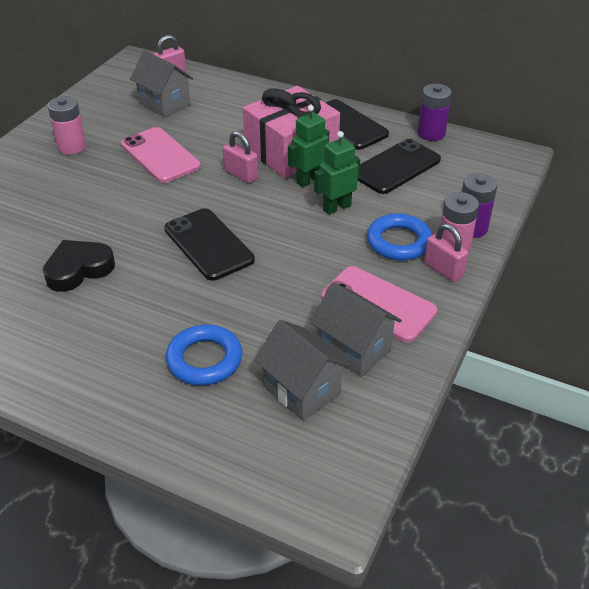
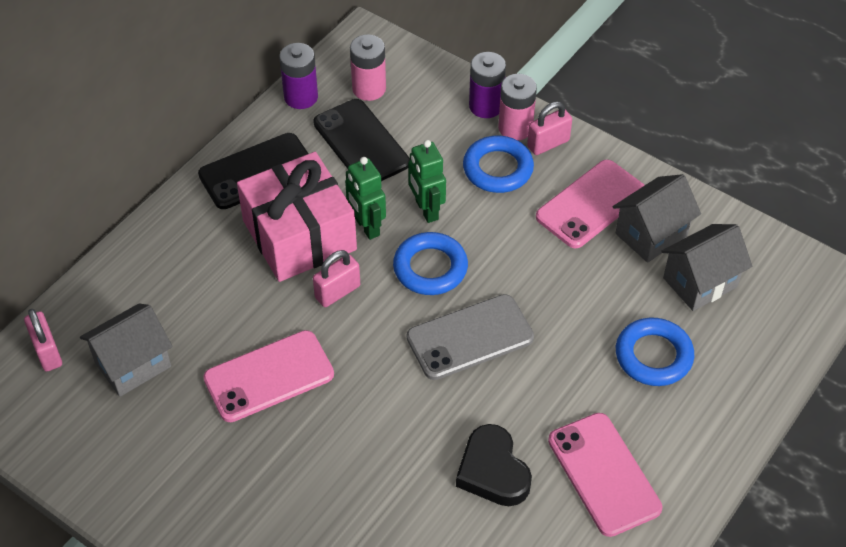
camera: 80 degrees left, 10 degrees up
pink battery [47,96,86,154] -> pink battery moved to [350,34,386,101]
black phone [164,208,255,281] -> grey phone [407,294,534,380]
none -> blue ring [393,232,468,295]
none -> pink phone [548,413,662,537]

